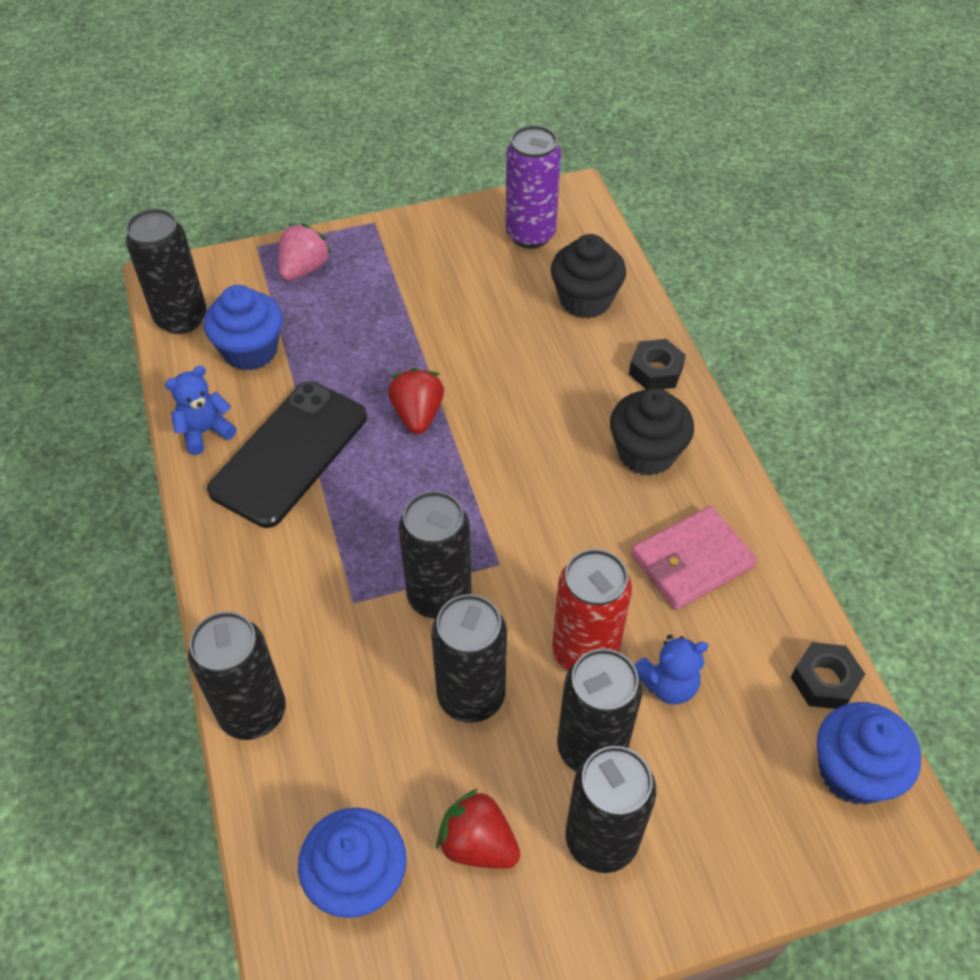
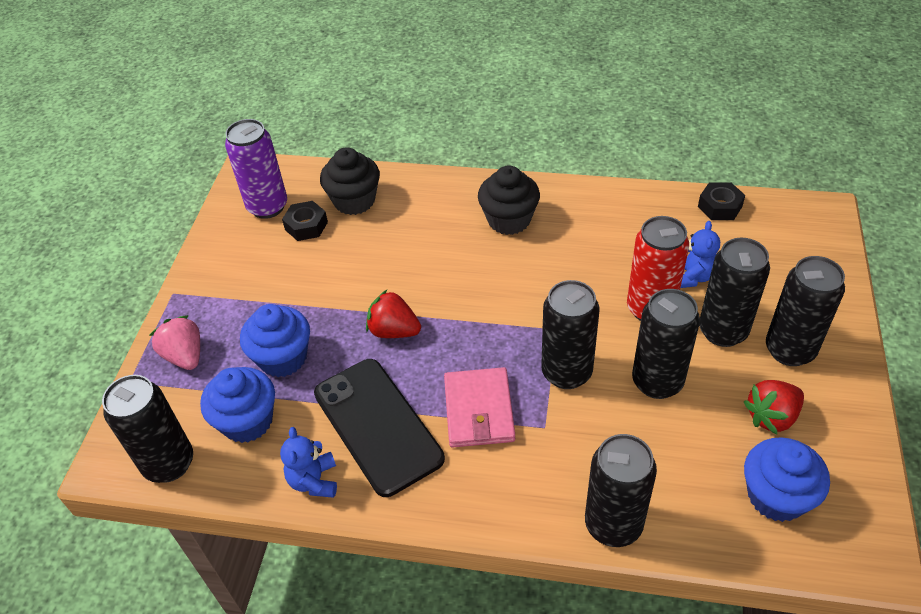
camera: 60 degrees left, 5 degrees down
black nut [629,339,686,390] -> black nut moved to [282,201,328,241]
pink wallet [631,506,757,610] -> pink wallet moved to [444,367,515,448]
blue cupcake [817,702,921,805] -> blue cupcake moved to [240,304,310,377]

